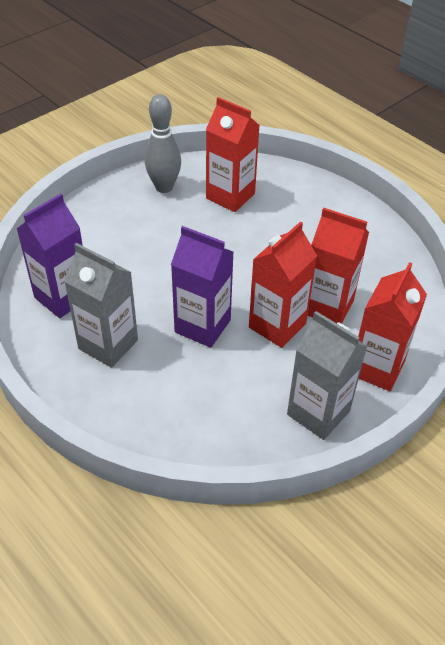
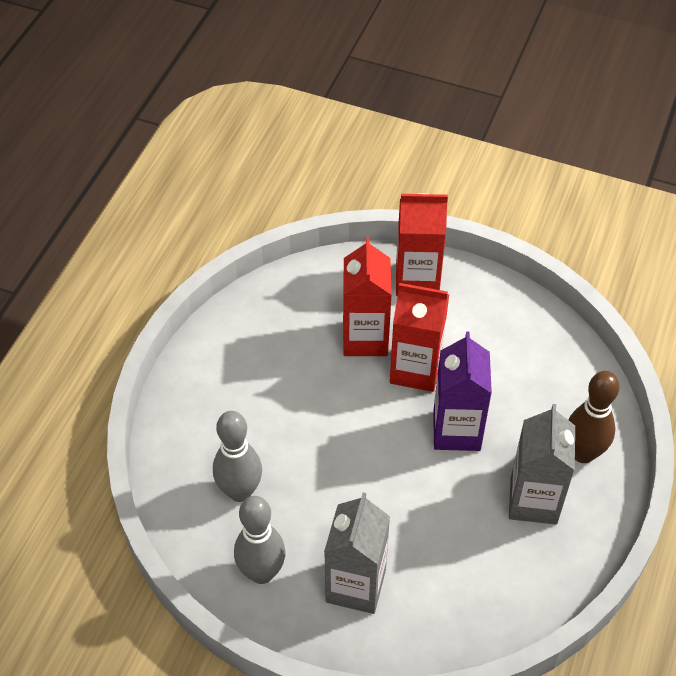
camera: 115 degrees left, 5 degrees up
purple carton [17,193,83,318] -> none
red carton [206,97,260,212] -> grey bowling pin [213,411,262,502]
grey carton [287,311,367,440] -> grey carton moved to [324,492,390,614]
none -> brown bowling pin [569,371,620,463]

